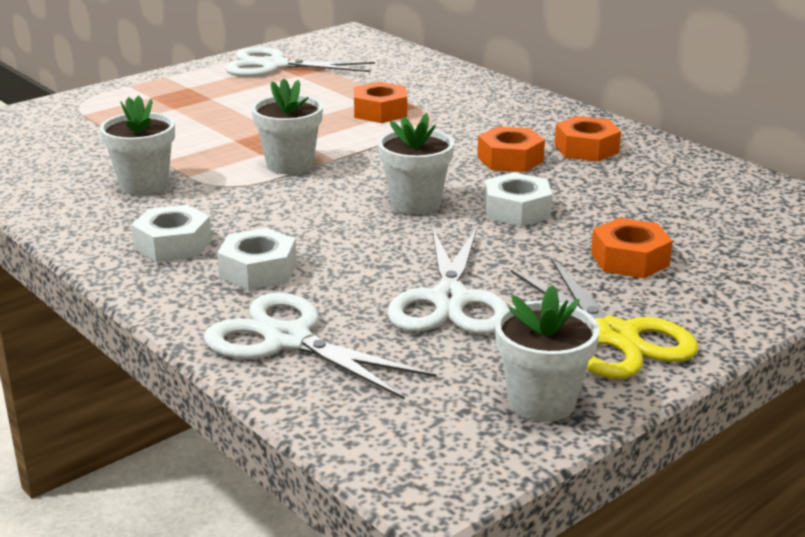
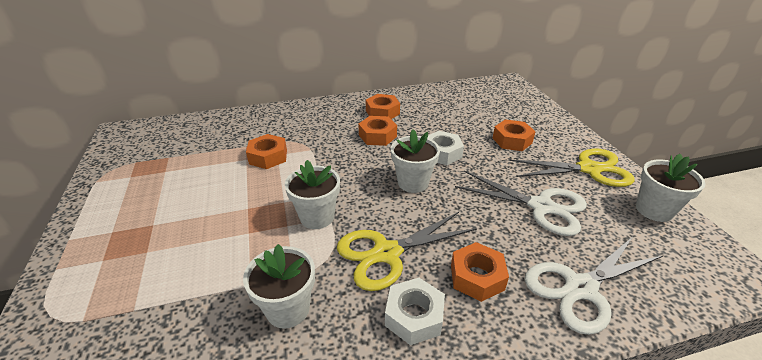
camera: 65 degrees left, 10 degrees up
white nut [217,228,297,290] -> orange nut [451,242,509,302]
white scissors [225,47,375,77] -> none
none -> yellow scissors [337,212,477,291]

